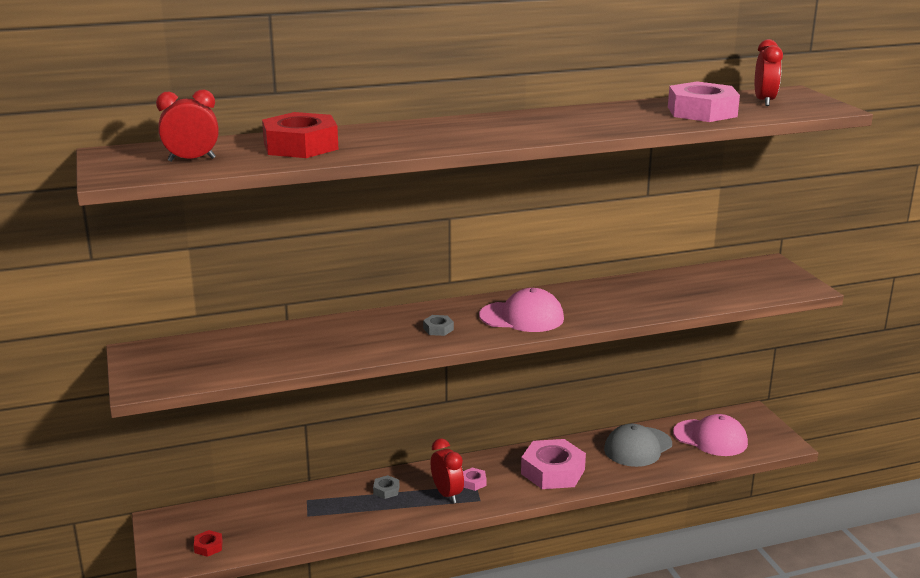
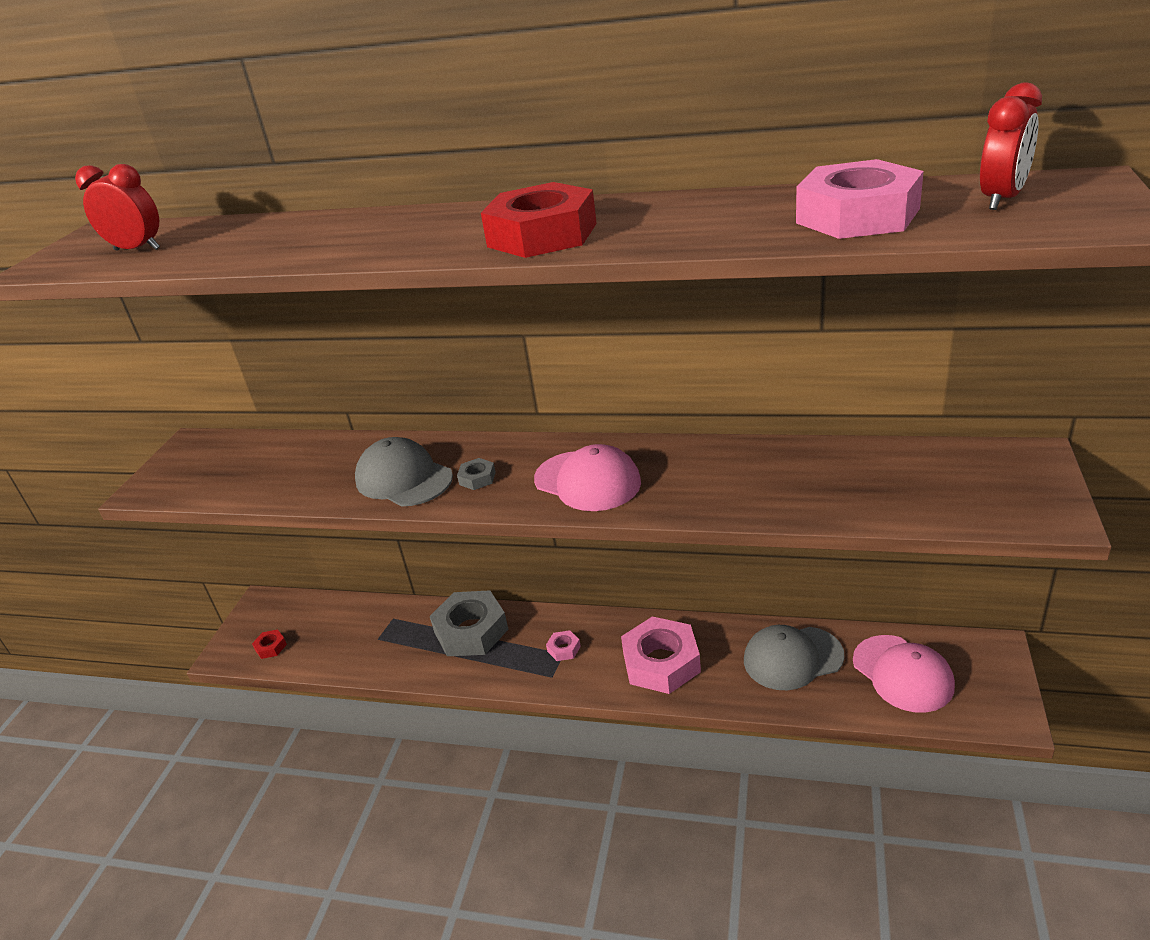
camera: 35 degrees right, 10 degrees up
red nut [262,112,339,158] -> red nut moved to [481,182,597,258]
grey nut [373,475,399,499] -> grey nut [430,590,508,656], size x2.35
red clock [431,439,464,503] -> none
none -> grey cap [355,437,453,507]

